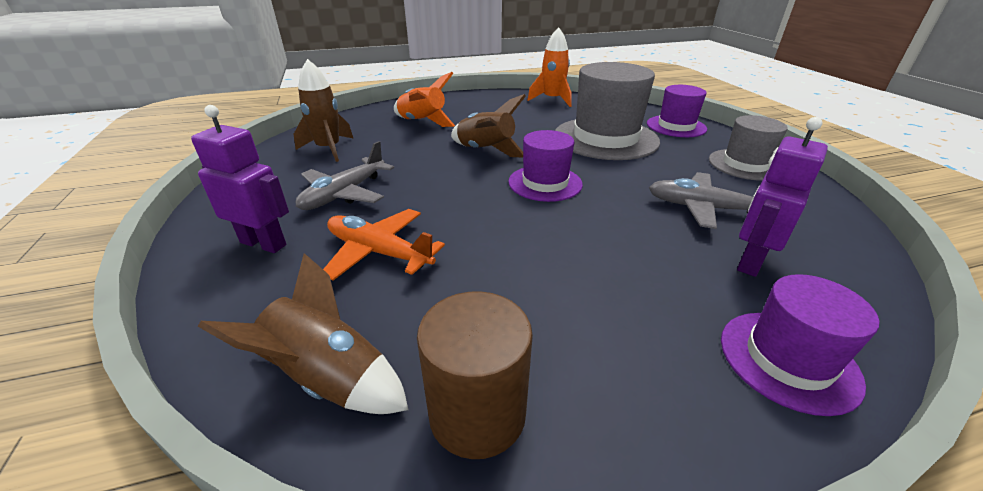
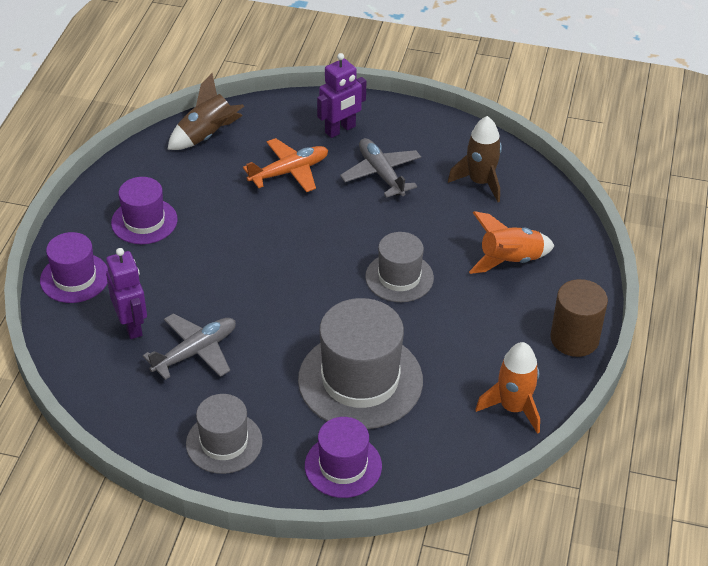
camera: 120 degrees right, 10 degrees up
brown cylinder [417,291,533,459] -> brown cylinder moved to [550,279,608,357]
brown rocket [451,94,526,157] -> grey hat [365,232,434,302]
purple hat [508,130,583,202] -> purple hat moved to [111,177,178,244]

